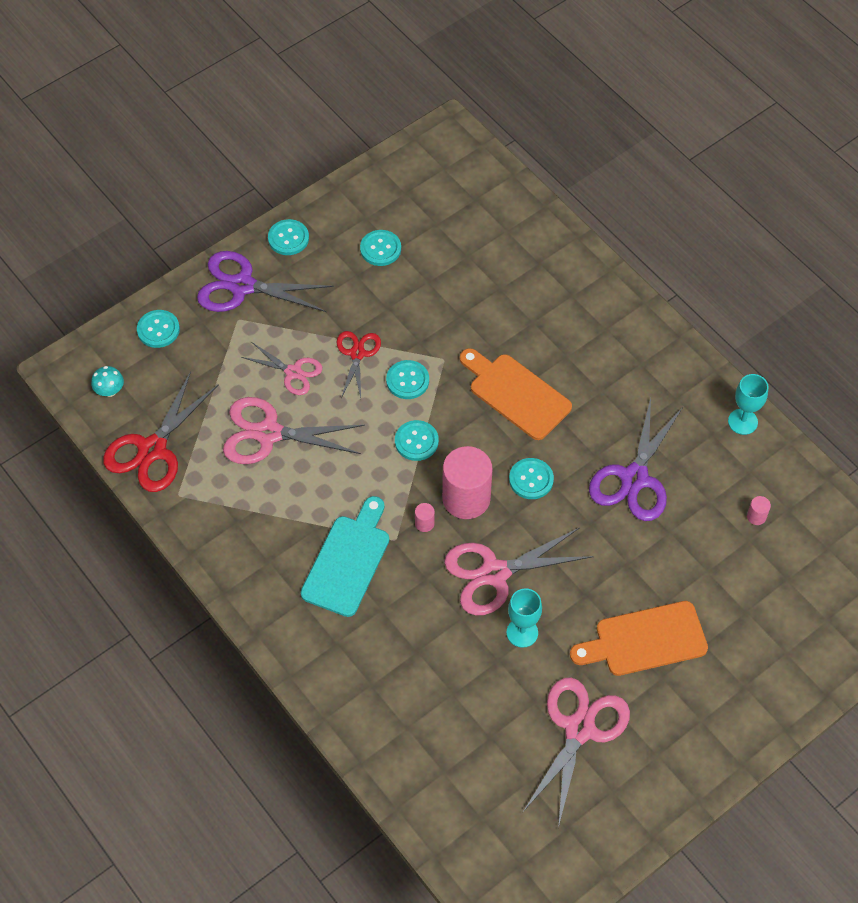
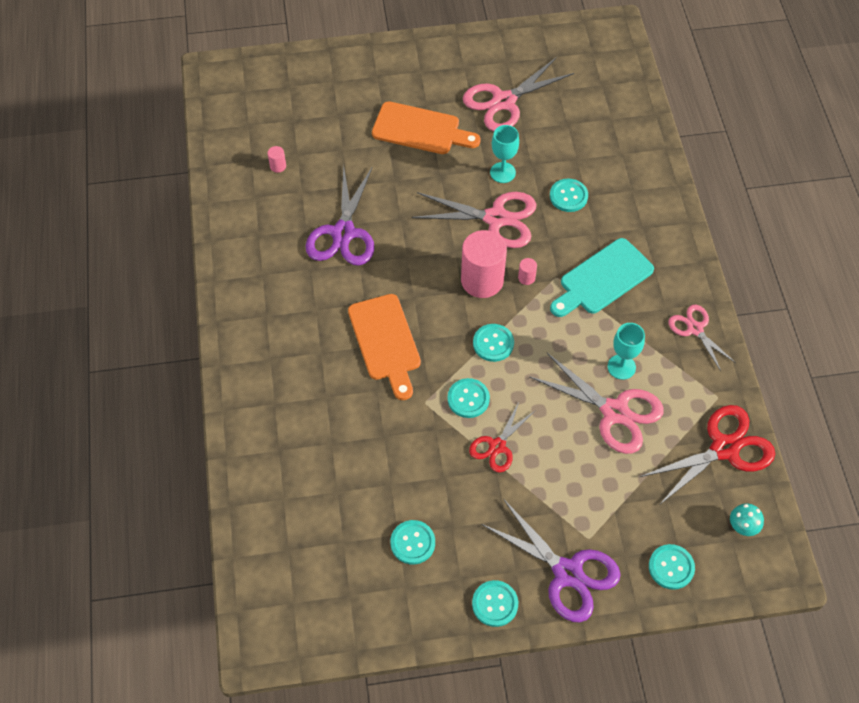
camera: 150 degrees left, 0 degrees up
pink scissors [241,342,322,395] -> pink scissors moved to [668,305,736,371]
turquoise button [509,458,554,499] -> turquoise button moved to [550,179,588,212]
purple scissors [589,398,683,521] -> purple scissors turned 135 degrees clockwise [305,165,375,266]
turquoise goblet [728,374,768,435] -> turquoise goblet moved to [608,323,645,380]

